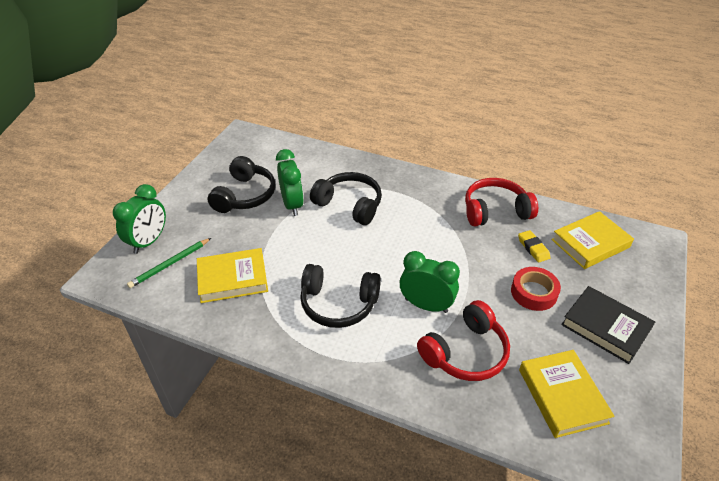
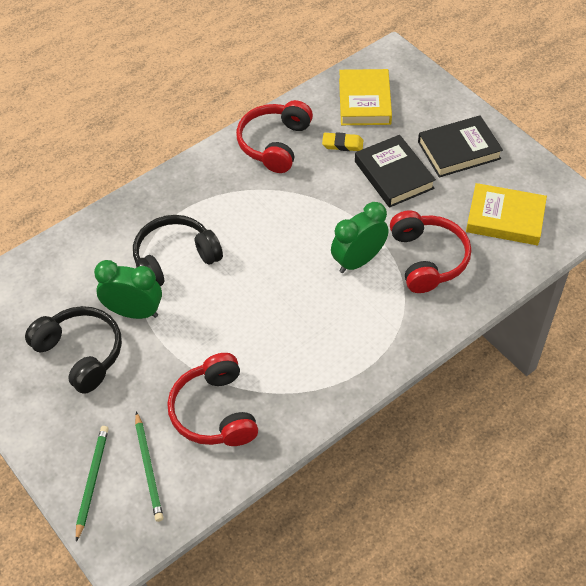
camera: 60 degrees left, 10 degrees up
green clock [113,184,166,254] -> green pencil [76,426,109,542]
yellow book [197,248,268,303] -> red headphones [167,353,258,446]
black headphones [300,264,381,328] -> none
red tape [511,267,561,311] -> black book [355,135,436,208]

